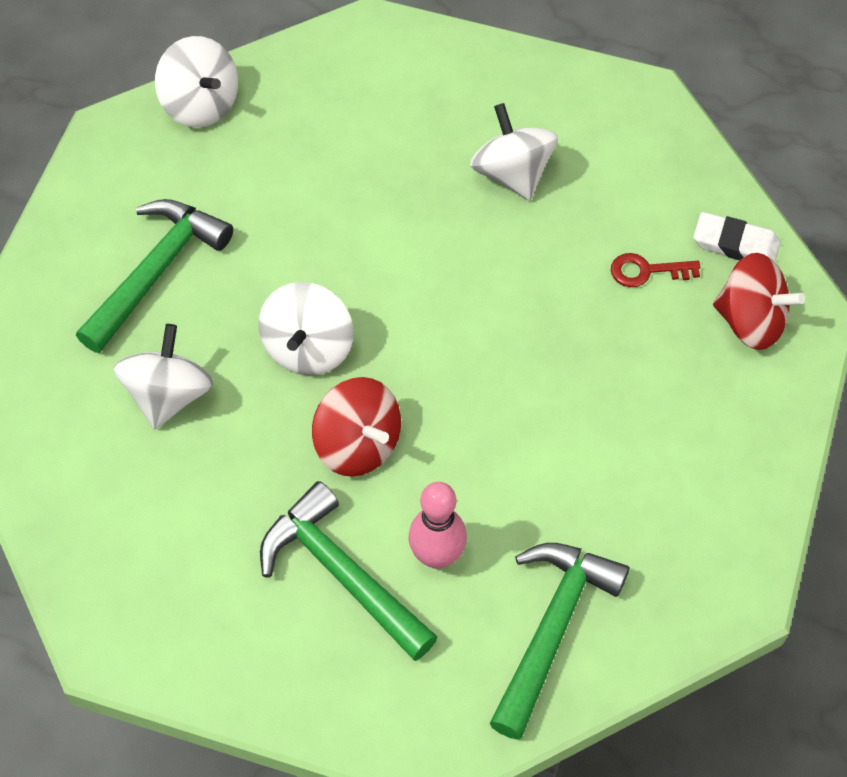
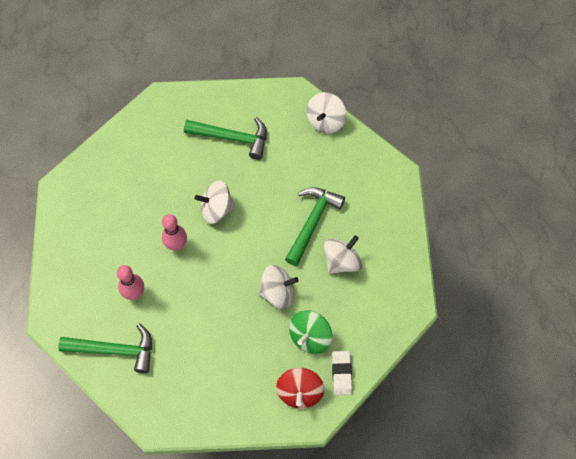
camera: 70 degrees right, 5 degrees up
white spinning top [114,324,213,429] -> white spinning top moved to [259,265,299,309]
green hammer [260,481,438,661] -> green hammer moved to [285,187,345,266]
red spinning top [312,377,401,477] -> pink bowling pin [162,214,187,251]
red key [611,253,700,287] -> green spinning top [289,310,332,354]

